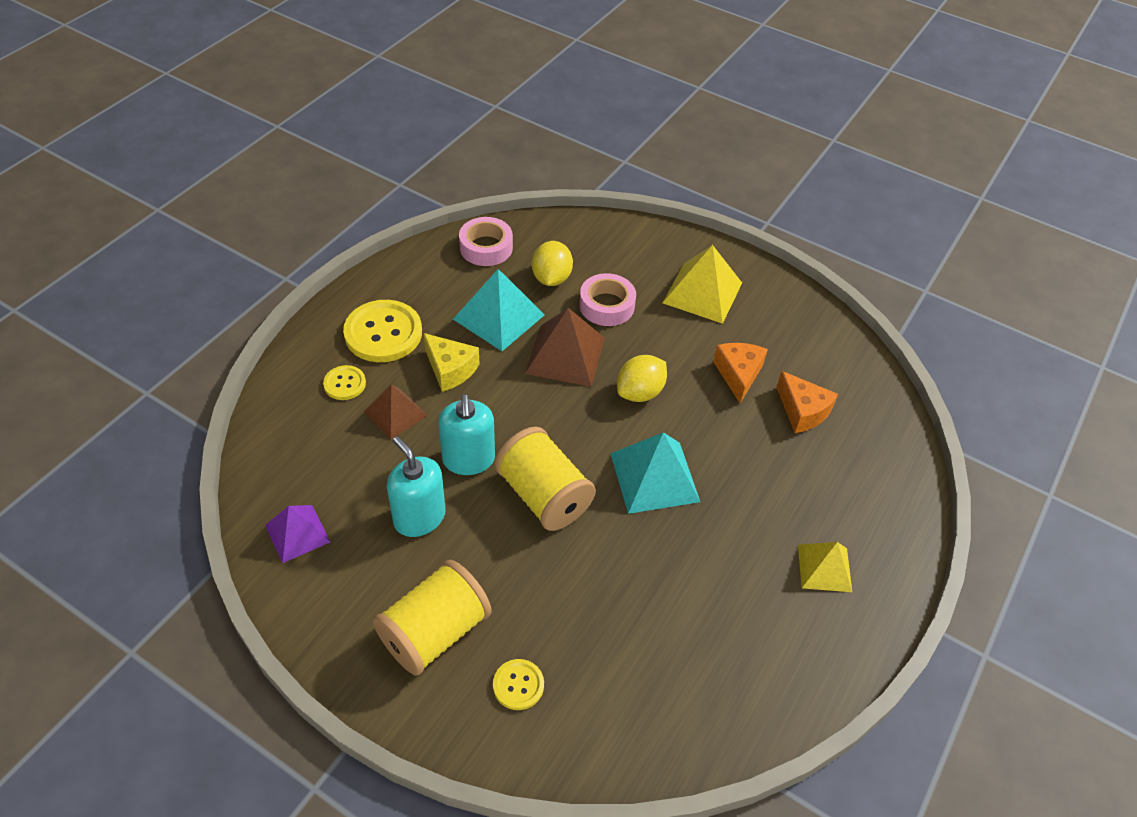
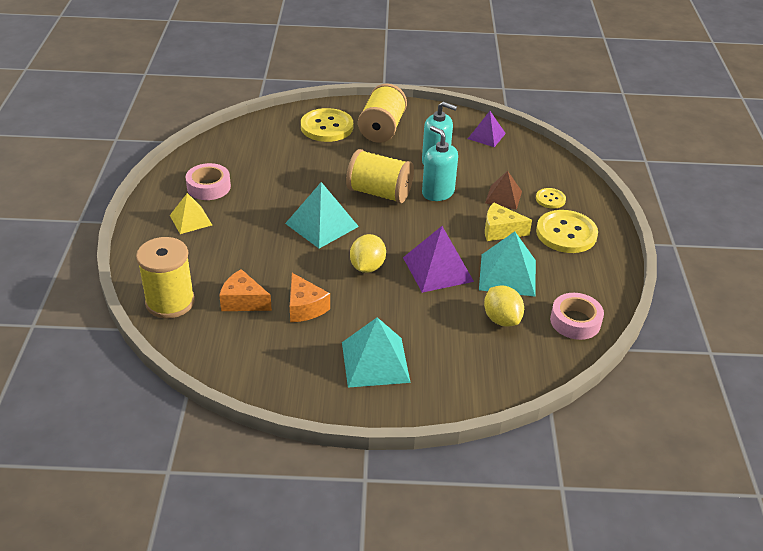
camera: 150 degrees right, 10 degrees down
yellow button [493,659,544,710] -> yellow button [301,108,353,142], size x1.94
brown pyramid [525,308,605,387] -> purple pyramid [403,226,474,293]
pink tape [579,273,636,326] -> pink tape moved to [186,163,231,200]
yellow pyramid [663,245,742,324] -> turquoise pyramid [342,317,411,388]
none -> yellow spool [136,237,195,319]

